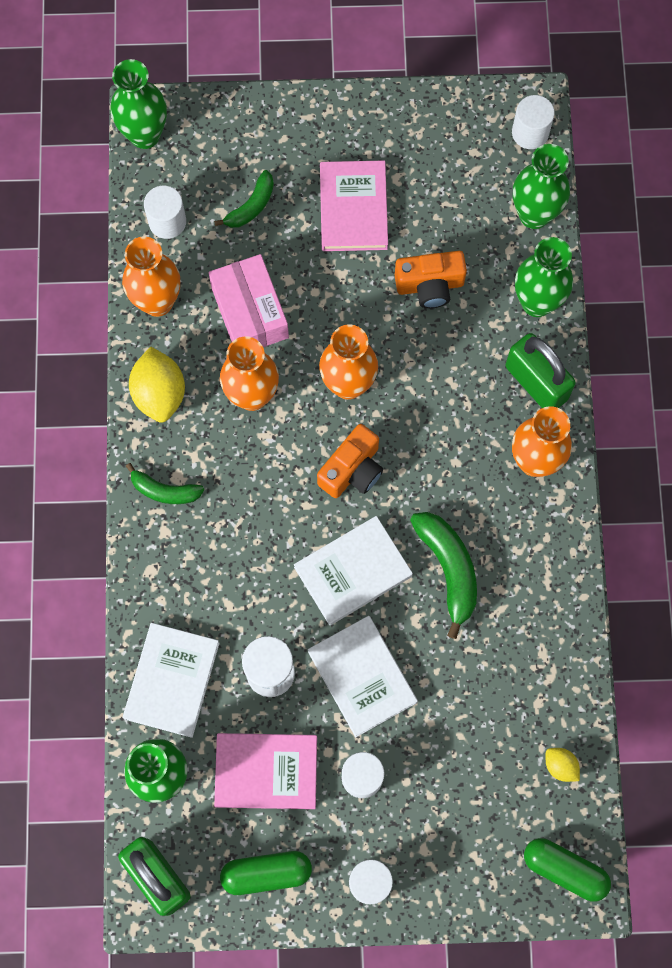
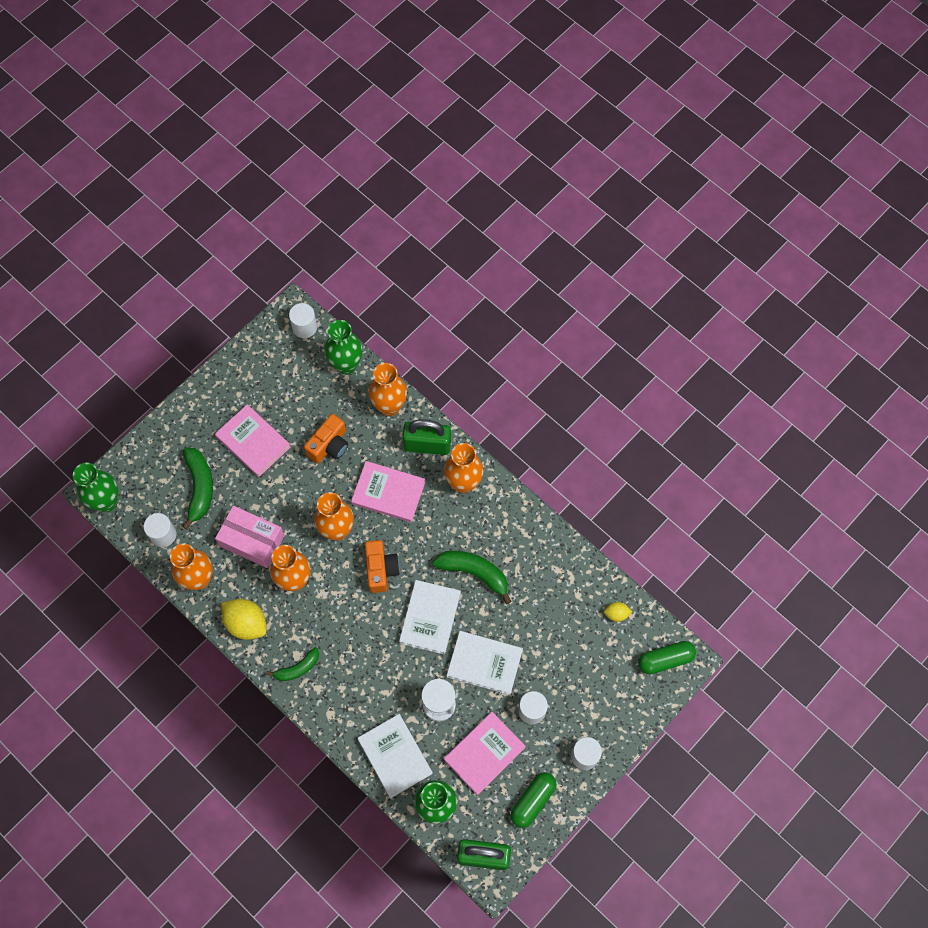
camera: 45 degrees left, 5 degrees down
green banana [214,170,274,228] -> green banana [182,447,213,530], size x1.58
green vase [515,237,573,317] -> orange vase [369,363,407,416]
none -> pink book [351,461,425,522]

